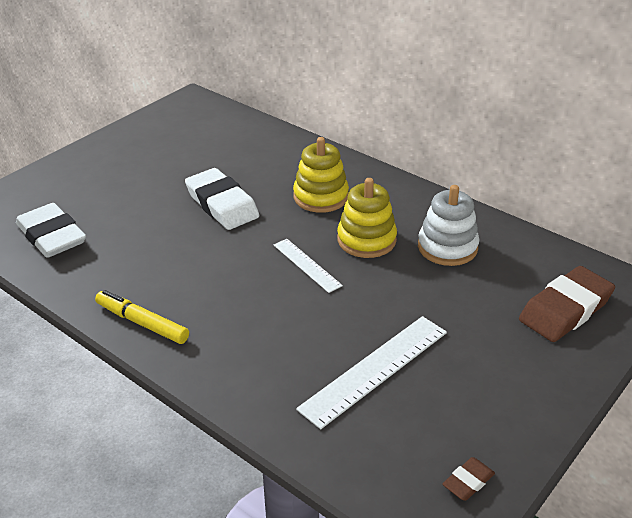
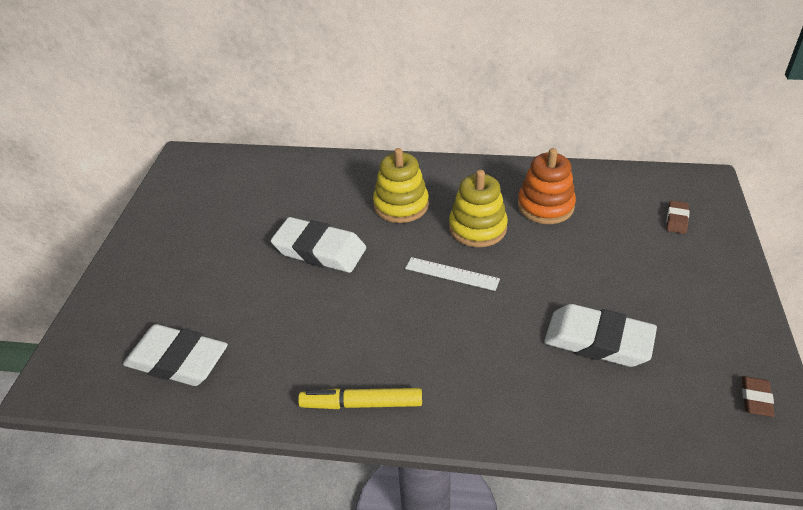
camera: 30 degrees left, 5 degrees up
white ruler [296,316,447,429] -> white eraser [544,304,657,367]
white stacking toy [418,185,479,266] -> orange stacking toy [518,148,576,224]
brown eraser [519,266,615,342] -> brown eraser [666,200,689,234], size x0.46

